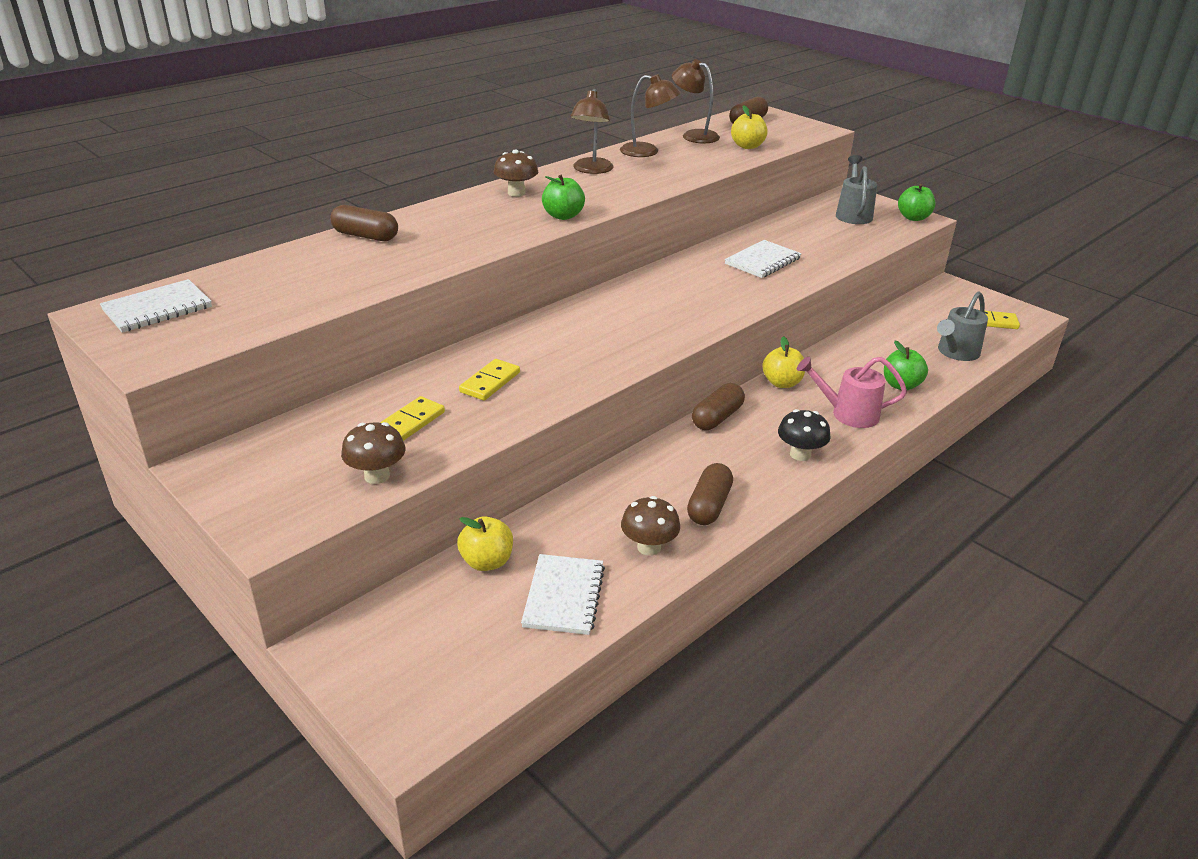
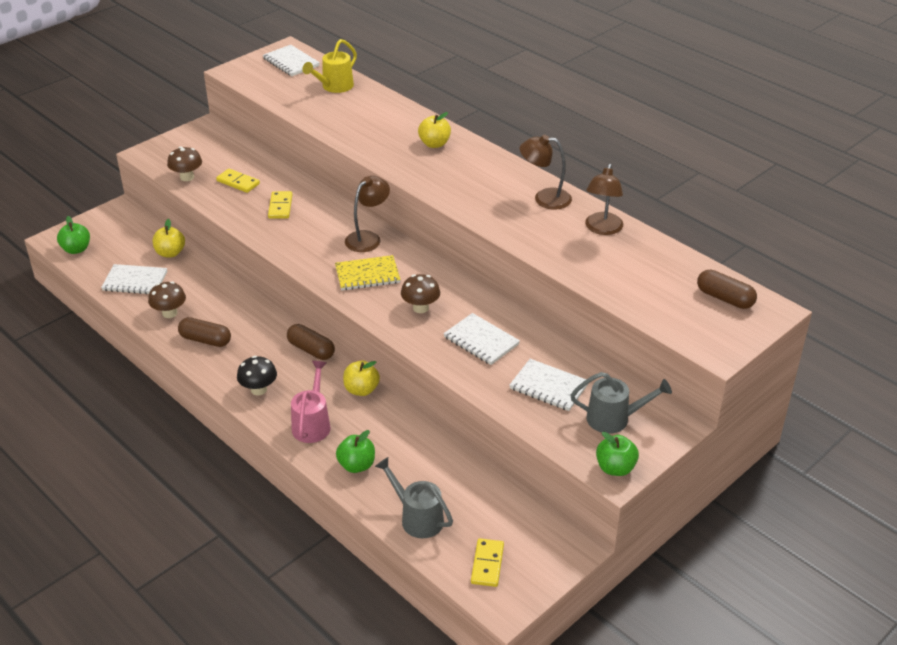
camera: 90 degrees right, 5 degrees up
brown capsule [330,205,398,241] -> none
yellow domino [459,359,520,401] -> yellow domino turned 60 degrees clockwise [268,191,292,219]
brown mushroom [494,149,538,197] -> brown mushroom moved to [401,274,440,313]
green apple [542,175,585,220] -> green apple moved to [57,216,90,254]
brown lamp [672,59,720,143] -> brown lamp moved to [345,176,390,252]
yellow apple [731,105,768,149] -> yellow apple moved to [418,112,451,148]
none -> yellow watering can [302,39,357,93]
none -> yellow notebook [335,255,401,290]
none -> white notebook [509,359,588,411]

